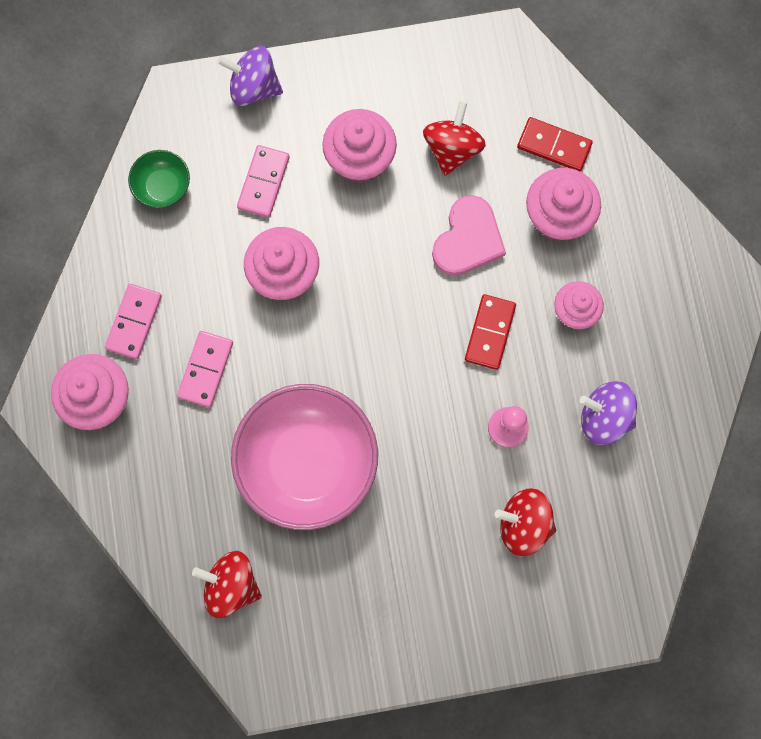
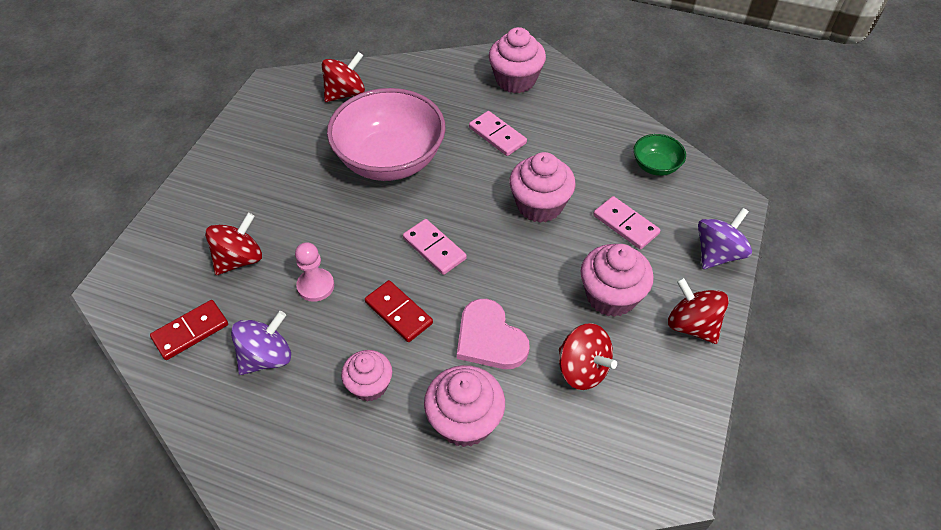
camera: 120 degrees right, 25 degrees down
pink domino [105,284,162,359] -> pink domino moved to [403,219,467,275]
red domino [517,117,593,171] -> red domino moved to [150,300,228,360]
none -> red spinning top [668,277,729,344]

